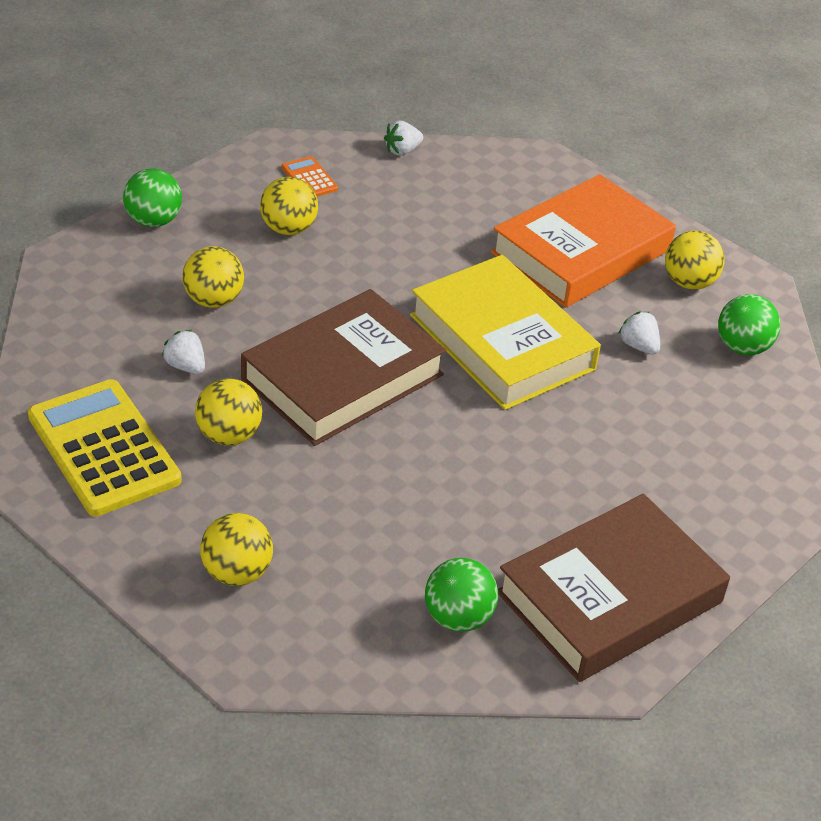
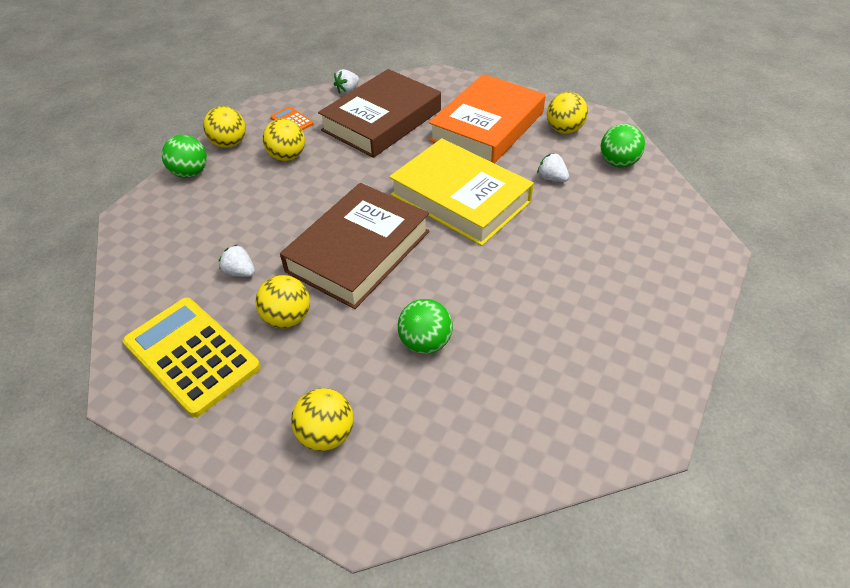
camera: 10 degrees left, 5 degrees up
yellow ball [182,246,244,308] -> yellow ball moved to [203,106,246,148]
green ball [425,558,498,632] -> green ball moved to [398,299,453,354]
brown book [498,494,730,682] -> brown book moved to [318,69,441,158]

